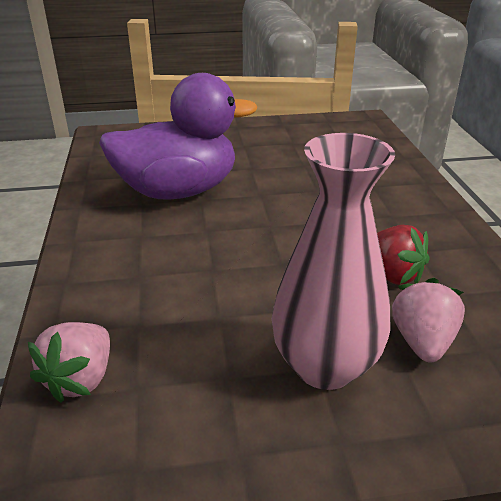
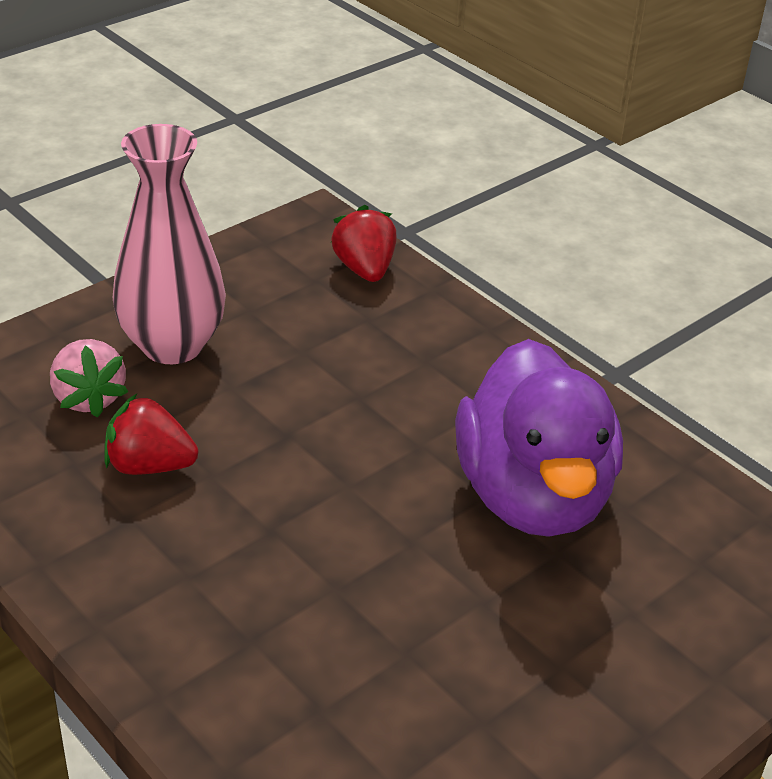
camera: 145 degrees right, 5 degrees up
pink strawberry [28,322,110,403] -> red strawberry [331,205,397,282]
purple duck [99,73,257,200] -> purple duck turned 45 degrees counterclockwise [455,339,623,537]

